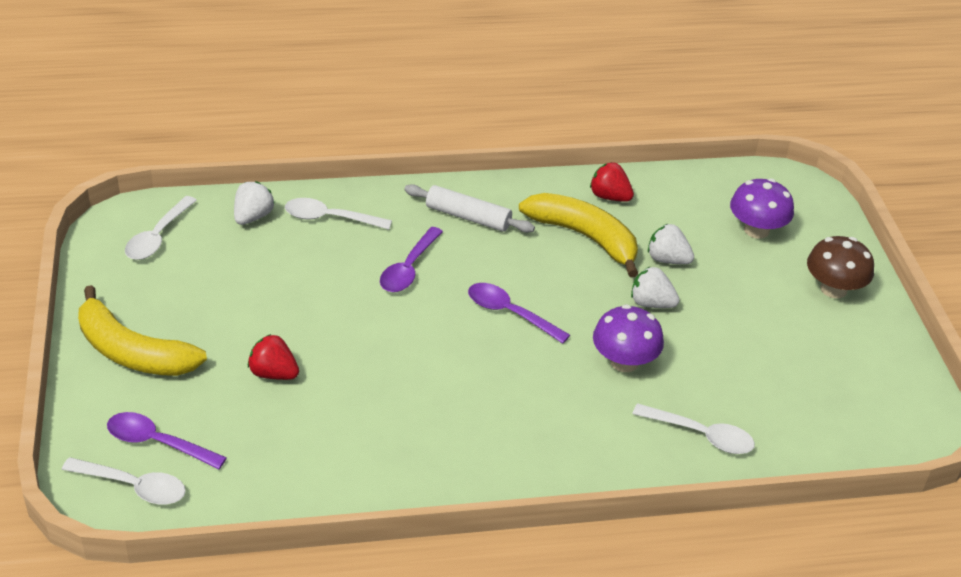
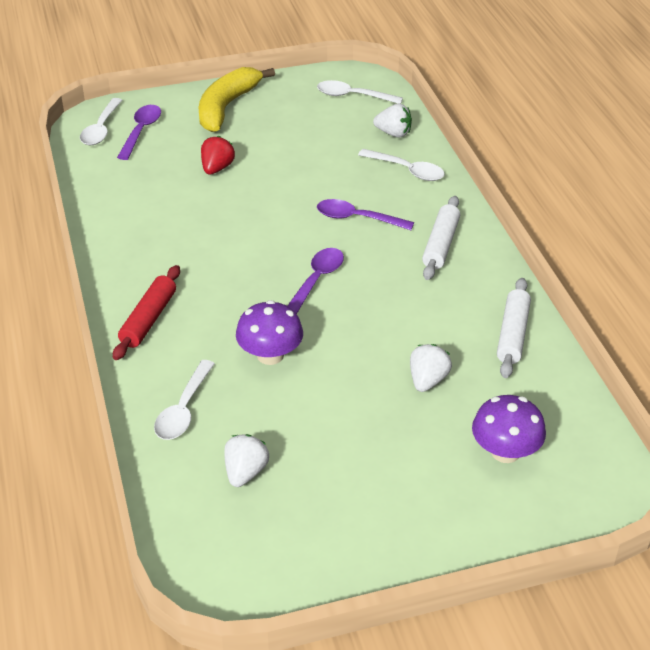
camera: 85 degrees right, 0 degrees up
white spoon [285,198,392,230] -> white spoon turned 120 degrees clockwise [358,149,445,181]
yellow banana [519,193,638,277] -> none
red strawberry [590,162,634,202] -> white rolling pin [497,278,531,378]
white strawberry [631,267,680,308] -> white strawberry moved to [224,434,269,487]
brown mushroom [807,236,874,298] -> none
none -> red rolling pin [113,265,180,360]

